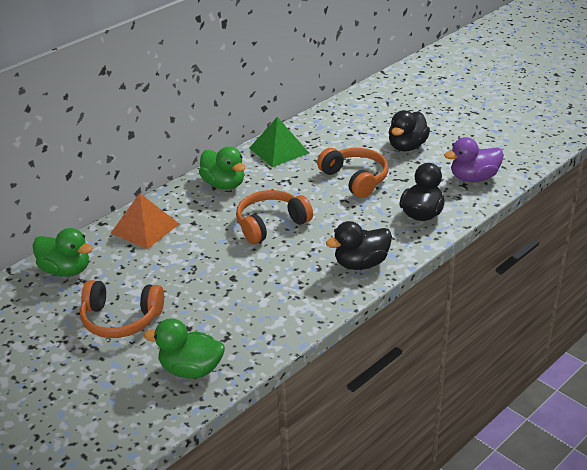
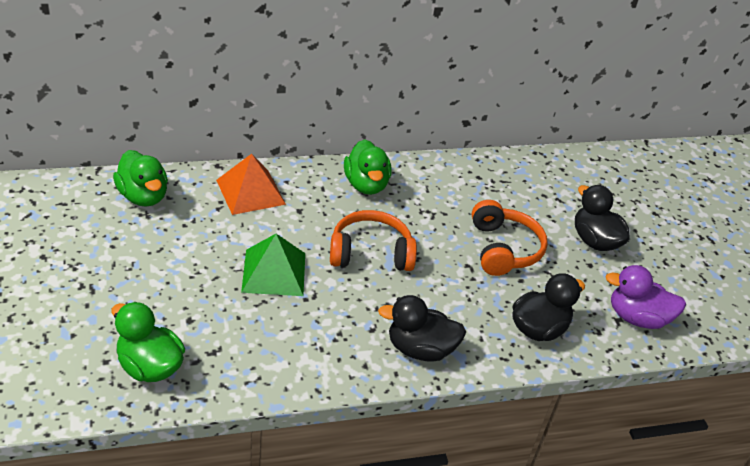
camera: 25 degrees right, 5 degrees up
orange headphones [80,280,164,338] -> none
green pyramid [249,117,309,167] -> green pyramid moved to [241,234,305,296]
black duck [388,110,430,152] -> black duck turned 90 degrees clockwise [575,185,630,251]

